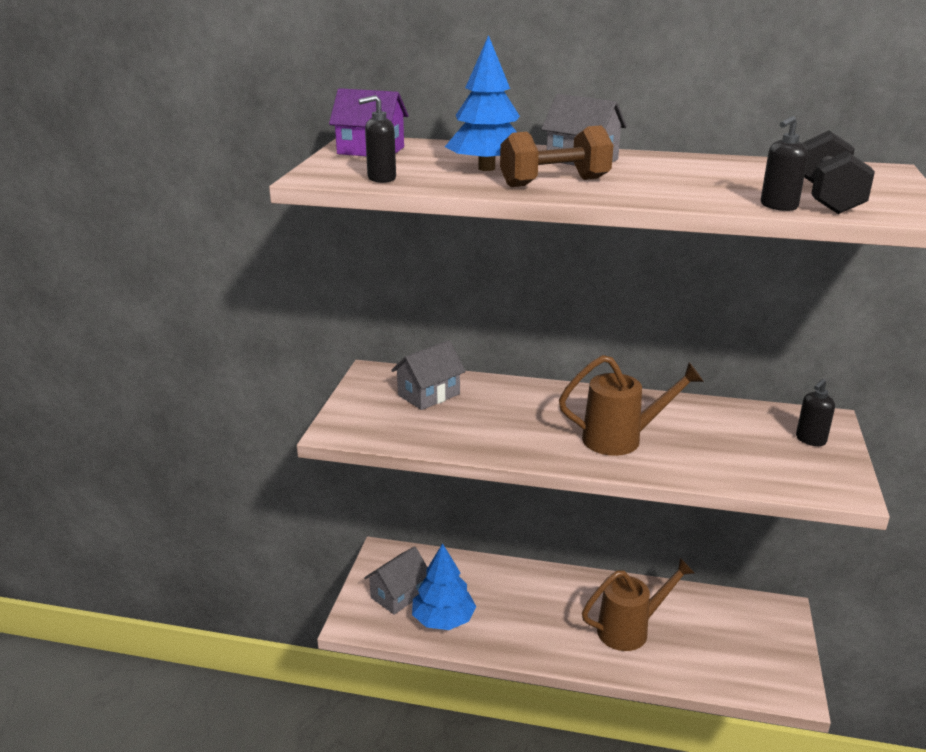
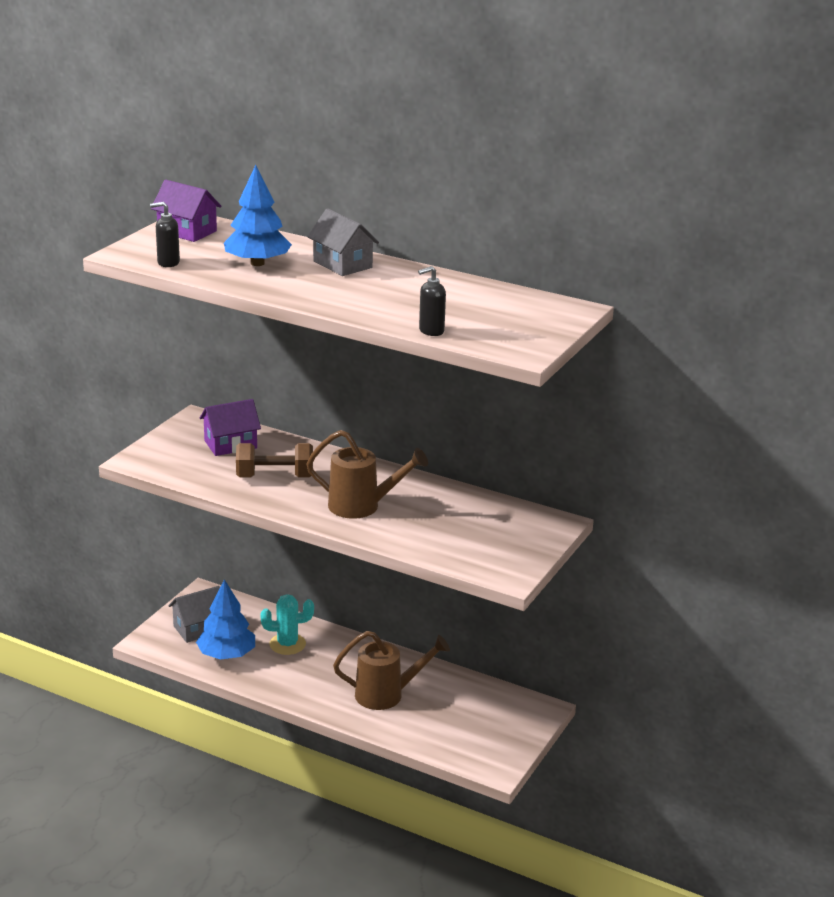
camera: 15 degrees right, 0 degrees up
grey house [391,340,466,410] -> purple house [200,399,261,456]
brown dumbbell [500,125,613,187] -> brown dumbbell moved to [236,443,313,477]
black soap dispenser [796,379,835,446] -> none
black dumbbell [803,130,875,214] -> none
none -> turquoise cactus [260,594,314,655]

